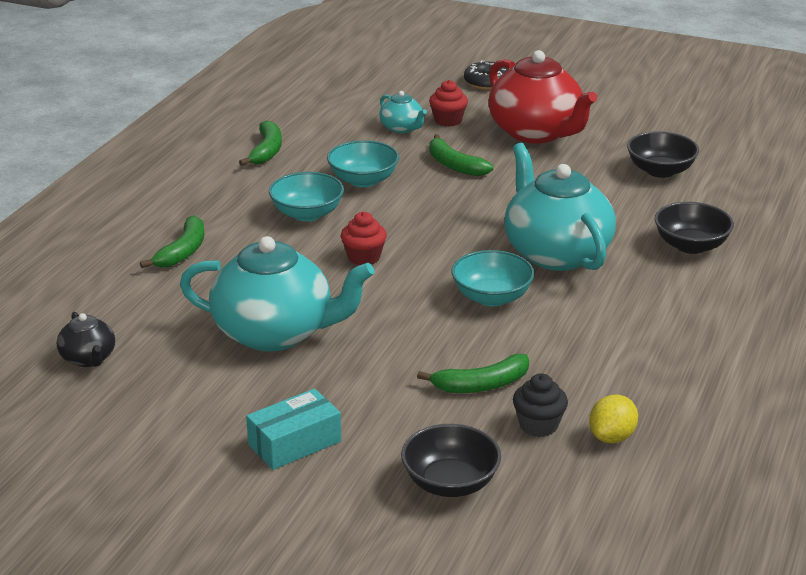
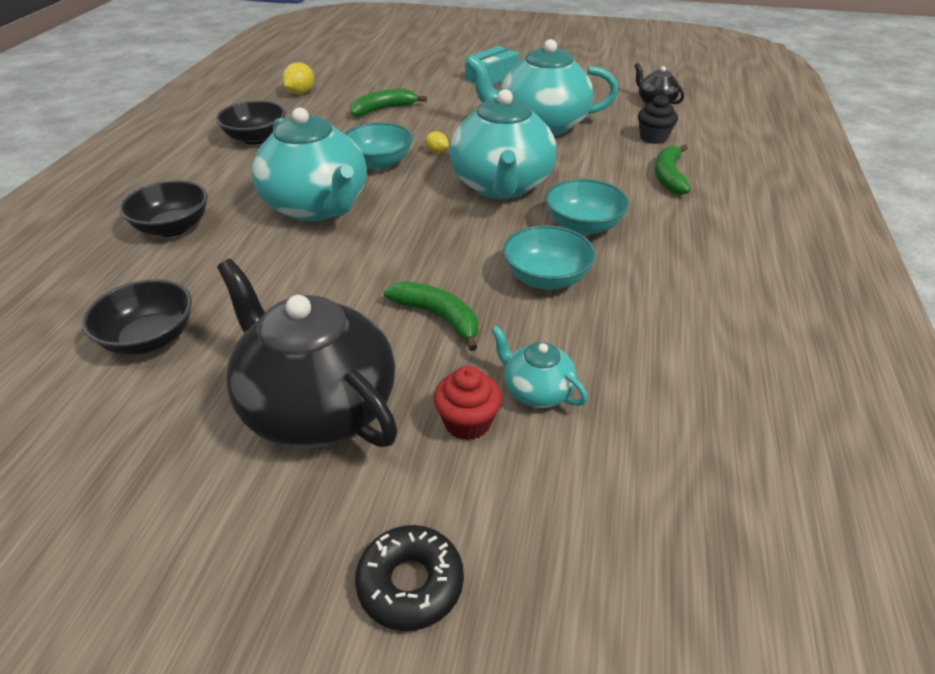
camera: 170 degrees right, 10 degrees up
green banana [239,120,282,166] -> none
red cupcake [341,212,387,266] -> turquoise teapot [449,89,557,199]
black bowl [401,424,501,497] -> black bowl moved to [216,101,286,145]
red teapot [488,50,597,144] -> black teapot [217,259,398,448]
black cupcake [513,373,568,437] -> black cupcake moved to [638,94,678,144]
none -> yellow lemon [425,131,449,153]

